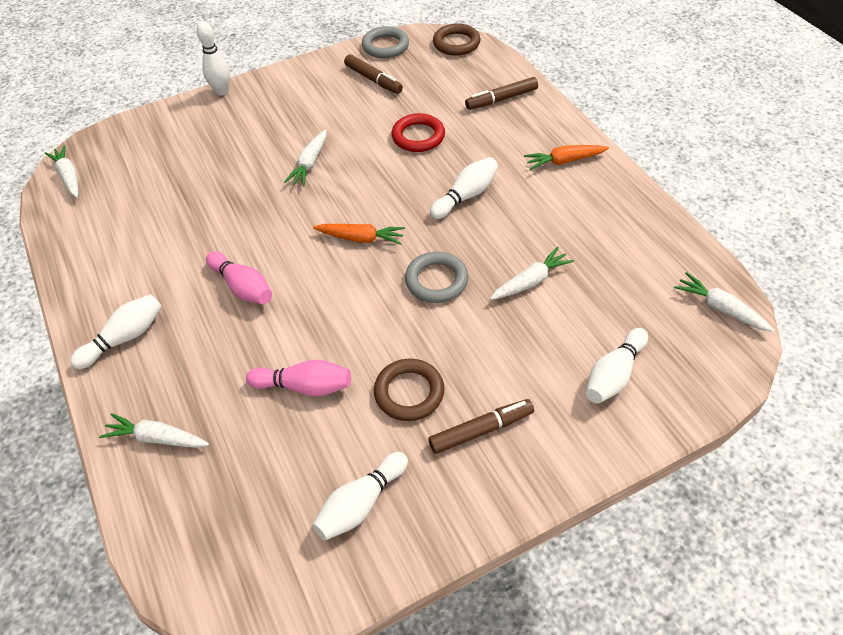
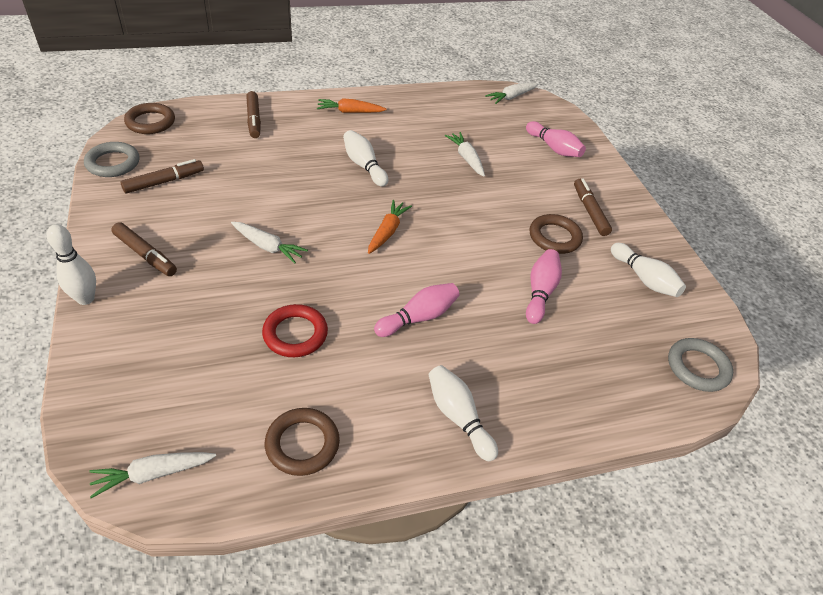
camera: 85 degrees left, 5 degrees down
white carrot [99,413,209,448] -> none
red ring [392,113,445,152] -> red ring moved to [262,304,328,357]
grey ring [405,252,468,303] -> grey ring moved to [668,338,733,392]
orange carrot [524,145,609,170] -> orange carrot turned 90 degrees clockwise [317,98,387,113]
white bowling pin [586,328,648,403] -> pink bowling pin [526,121,586,157]
none -> brown marker [111,222,177,276]
none -> brown ring [265,408,340,476]

